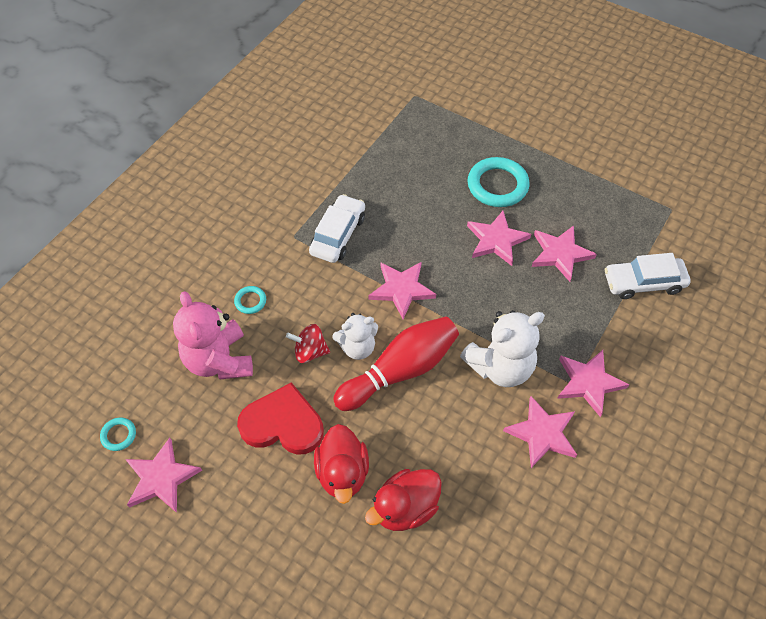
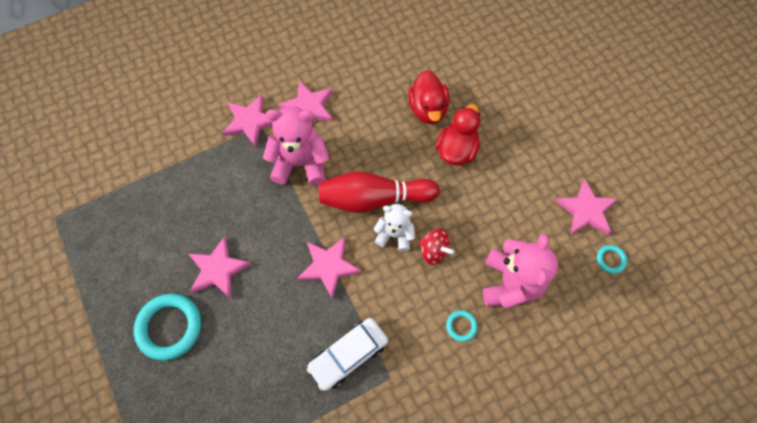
camera: 150 degrees left, 10 degrees up
red heart [237,382,324,455] -> none
red duck [365,469,442,531] -> red duck turned 90 degrees clockwise [408,70,449,124]
white teddy bear [460,310,545,387] -> pink teddy bear [263,106,329,185]
pink star [532,225,597,282] -> none
white car [605,253,691,299] -> none

